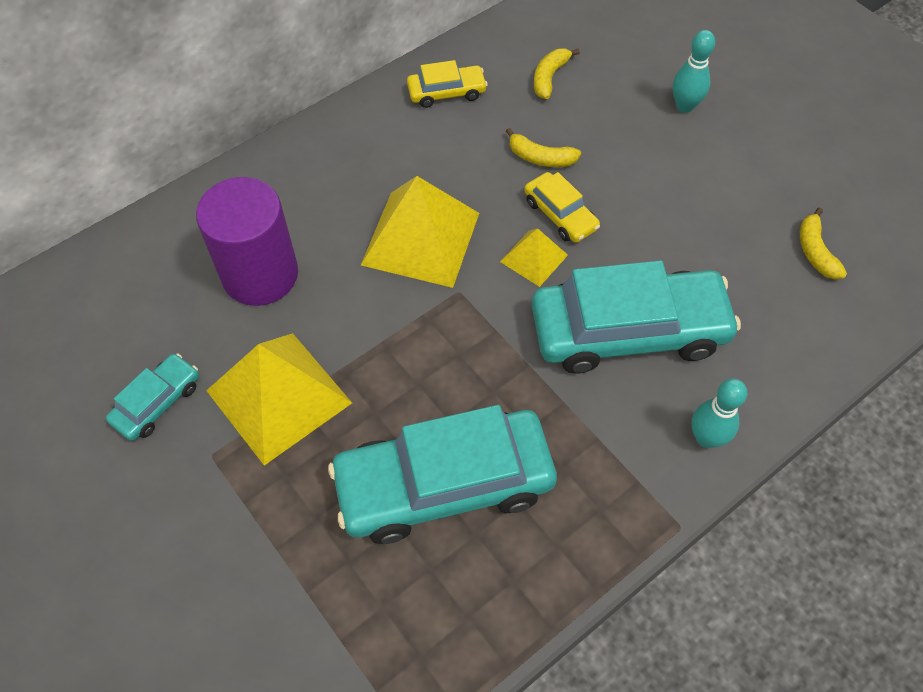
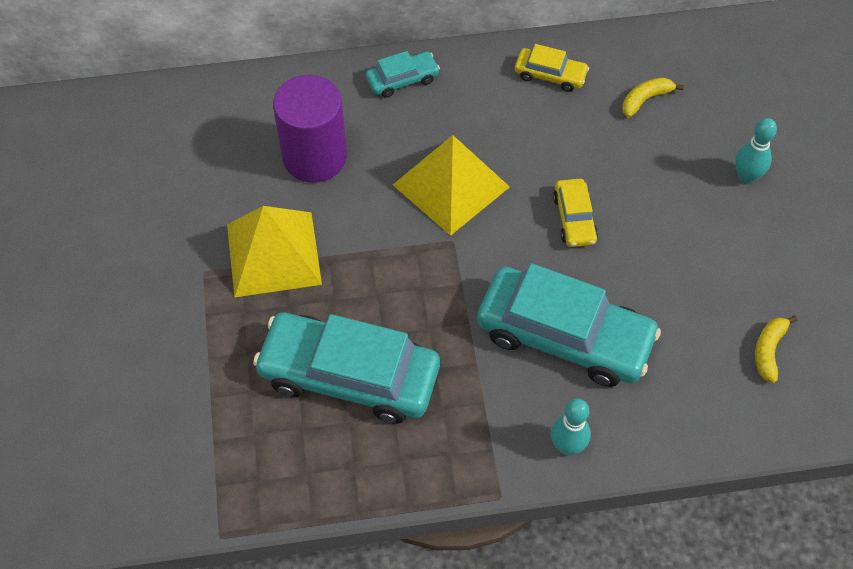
camera: 30 degrees right, 0 degrees up
turquoise car [106,353,199,441] -> turquoise car moved to [366,51,440,98]
yellow pyramid [500,228,568,287] -> none
yellow banana [506,128,581,167] -> none

